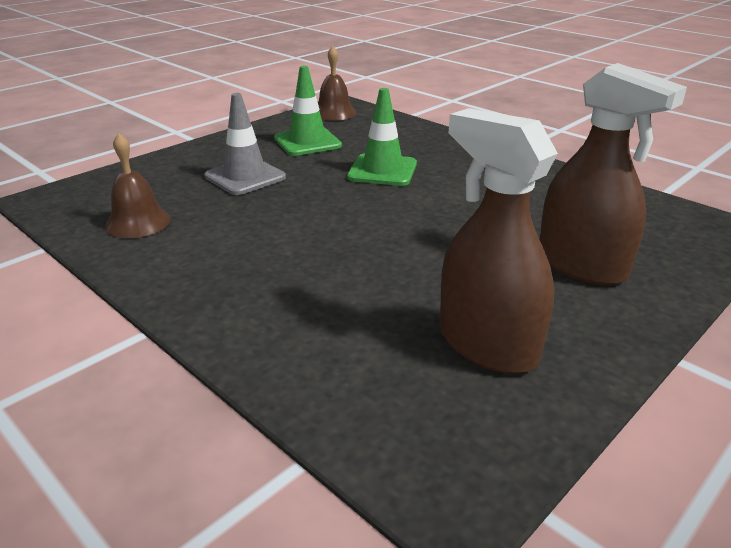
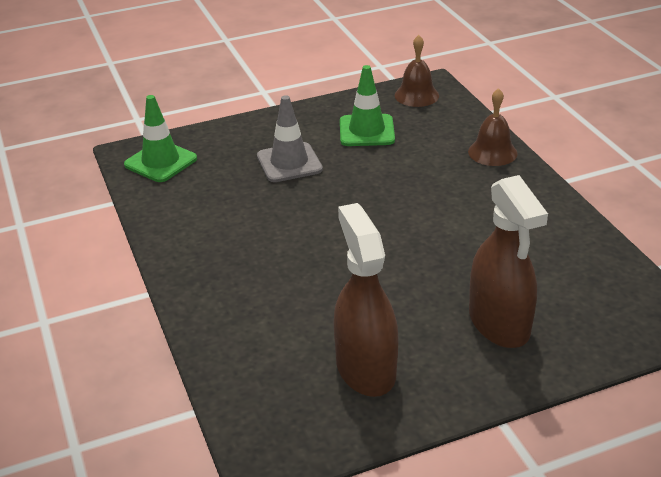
camera: 25 degrees right, 5 degrees up
brown bell [105,133,171,238] -> brown bell moved to [468,88,518,166]
green traffic cone [347,88,417,186] -> green traffic cone moved to [124,95,197,182]

